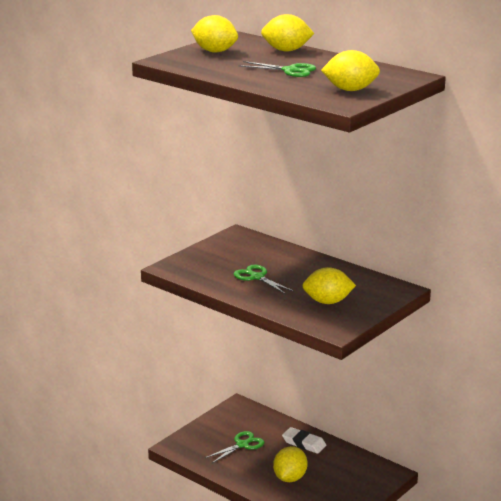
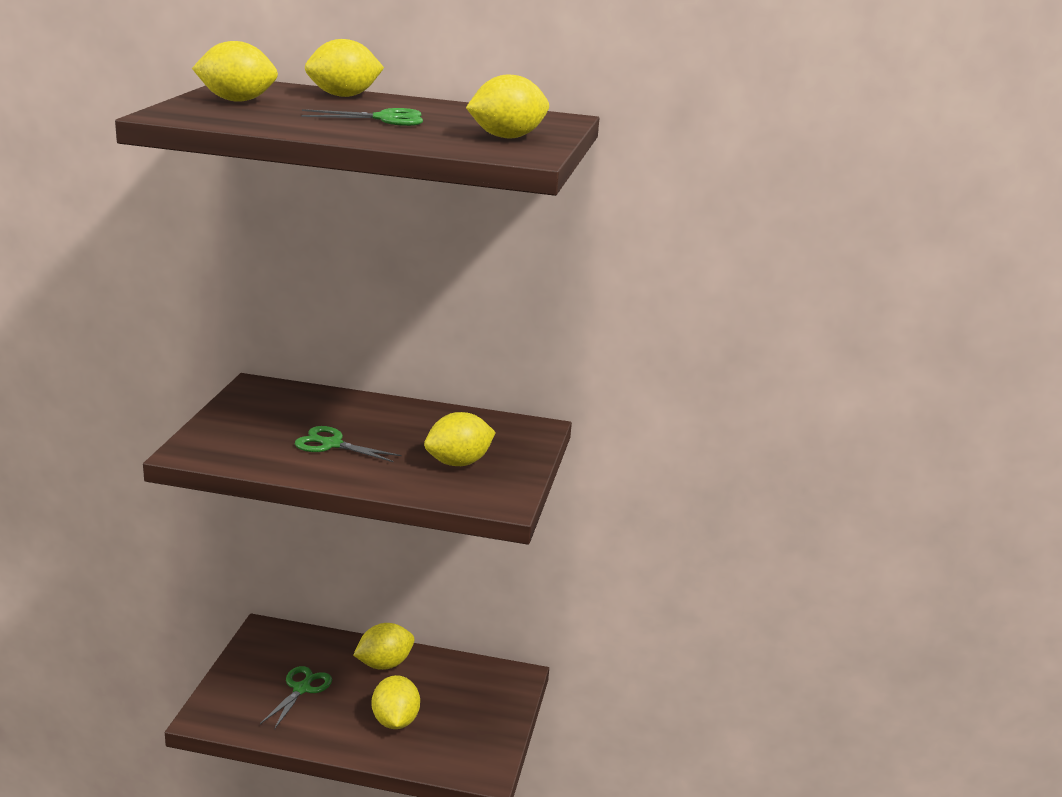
camera: 30 degrees left, 0 degrees up
white eraser [282,427,326,454] -> yellow lemon [353,623,414,670]

